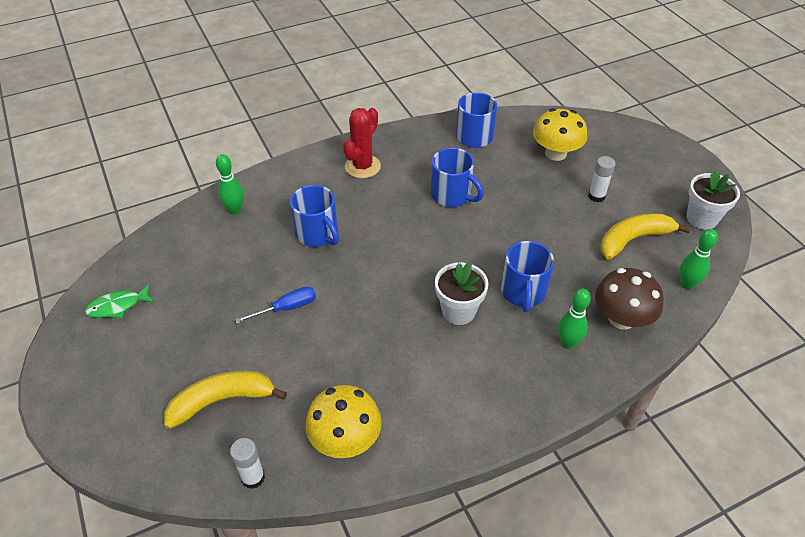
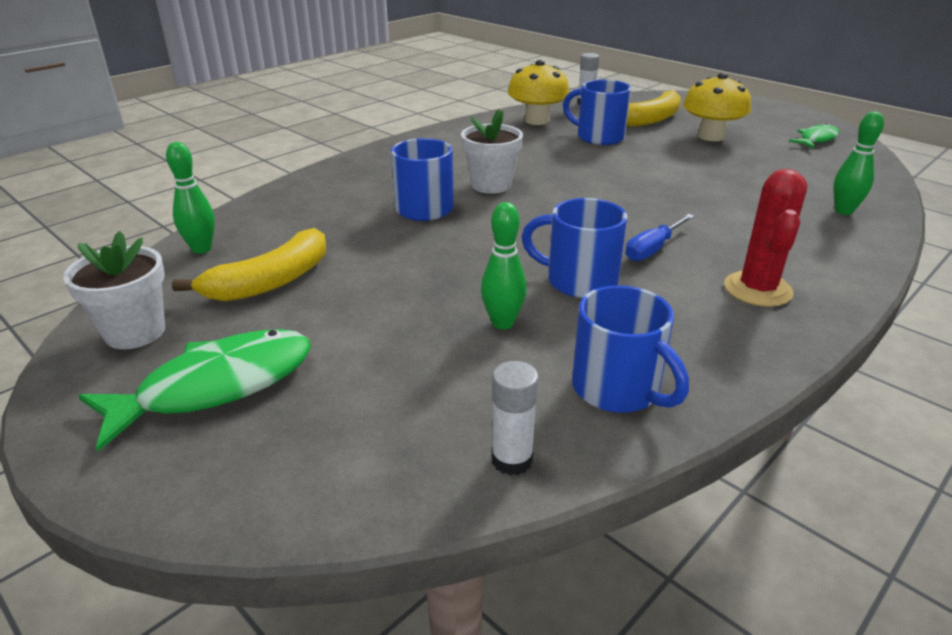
camera: 160 degrees right, 15 degrees down
blue screwdriver [235,286,316,323] -> blue screwdriver moved to [625,214,694,261]
blue mug [290,185,339,247] -> blue mug moved to [563,80,631,145]
yellow mushroom [533,108,587,161] -> yellow mushroom moved to [683,73,751,141]
green bowling pin [558,289,591,349] -> green bowling pin moved to [481,202,527,330]
white glue stick [588,156,616,202] -> white glue stick moved to [491,361,539,475]
brown mushroom [595,268,664,330] -> none
none -> green fish [78,329,311,452]

